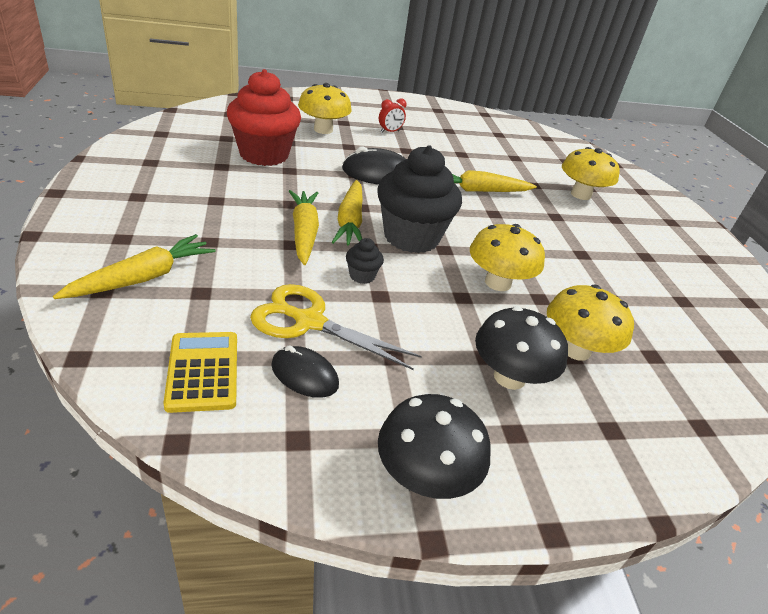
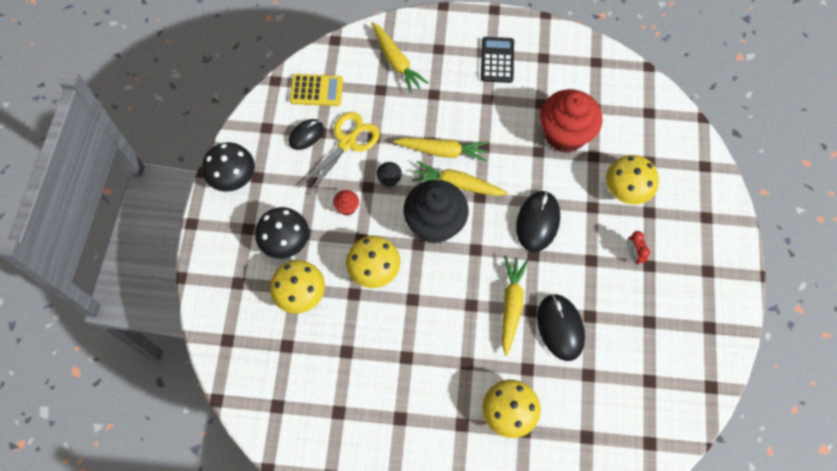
camera: 110 degrees right, 30 degrees up
none -> red cupcake [333,190,359,215]
none -> black calculator [481,37,514,83]
none -> black mouse [537,294,585,361]

